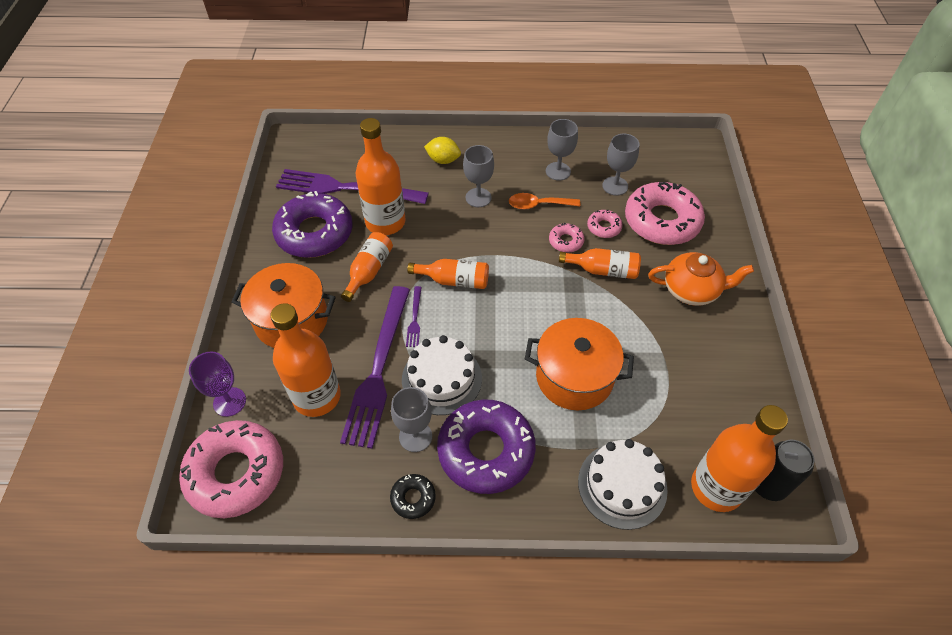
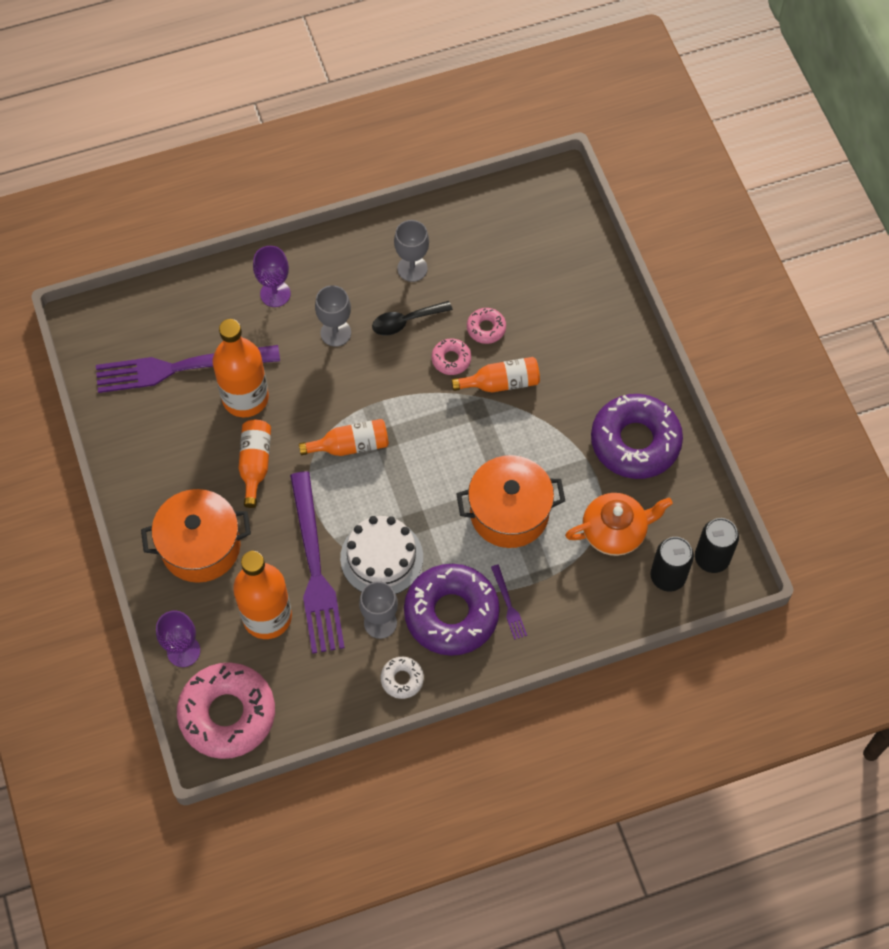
camera: 20 degrees left, 10 degrees up
purple donut [272,191,353,258] -> purple donut moved to [591,394,683,479]
black donut [390,474,436,519] -> white donut [381,657,424,699]
purple fork [406,286,422,347] -> purple fork moved to [491,565,527,640]
yellow lemon [424,137,461,164] -> purple goblet [253,246,291,307]
orange spoon [509,193,580,209] -> black spoon [372,301,453,335]
white cake [578,439,668,530] -> none
grey goblet [602,134,639,196] -> none
pink donut [625,182,705,245] -> none
orange teapot [648,252,754,306] -> orange teapot moved to [565,493,673,556]
orange bottle [691,405,788,512] -> black can [650,537,694,592]

